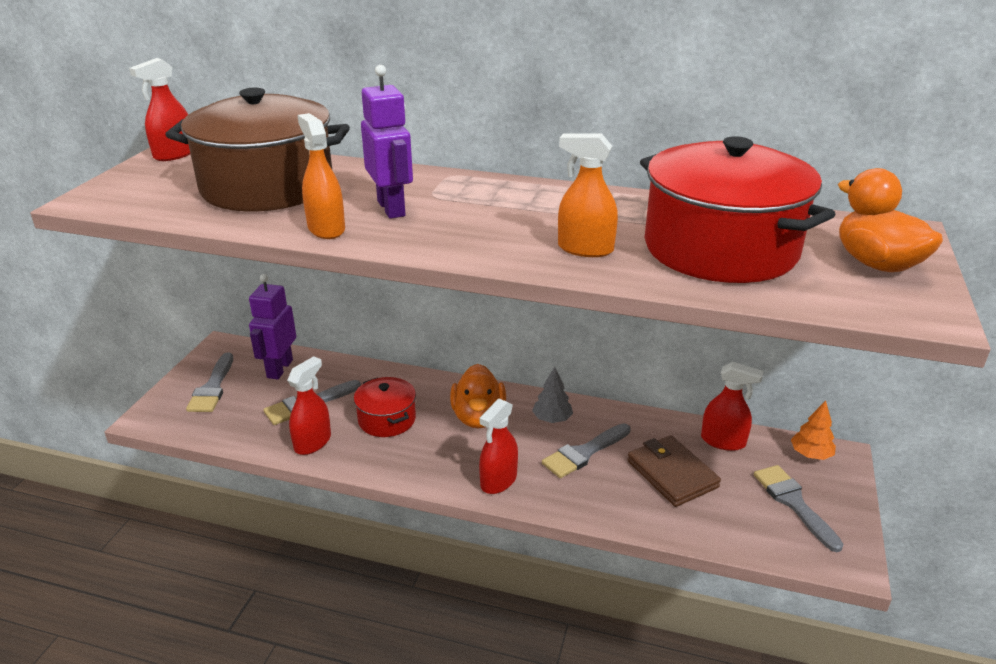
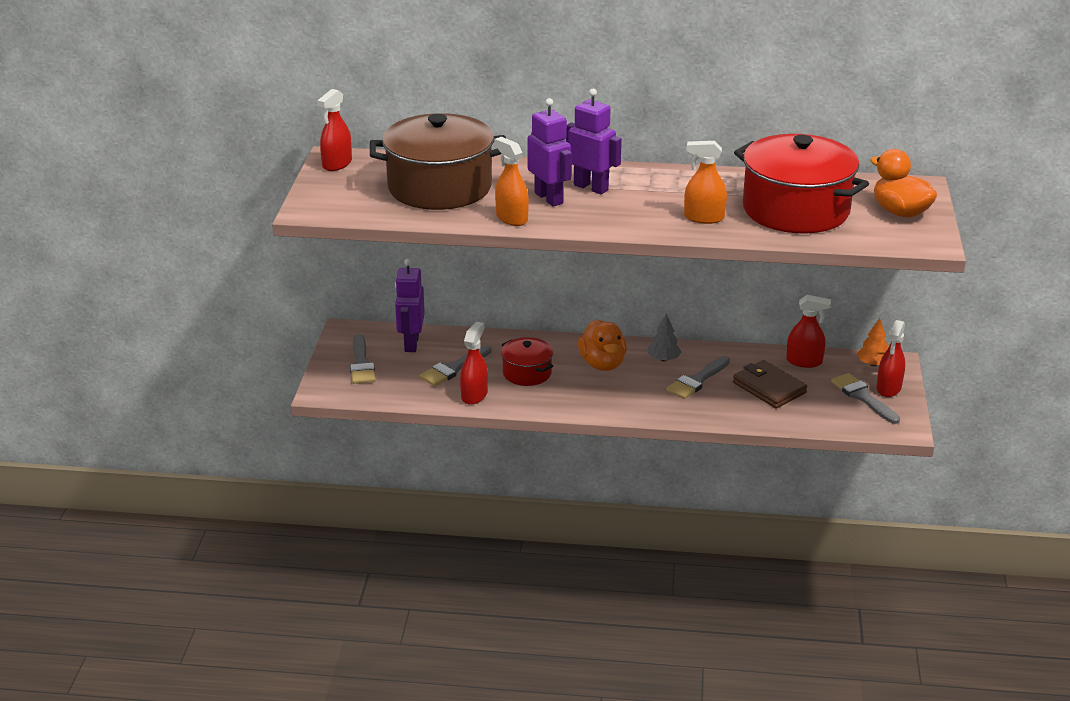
camera: 10 degrees left, 0 degrees up
red spray bottle [479,399,518,494] -> red spray bottle moved to [877,320,905,397]
none -> purple robot [566,89,622,194]

